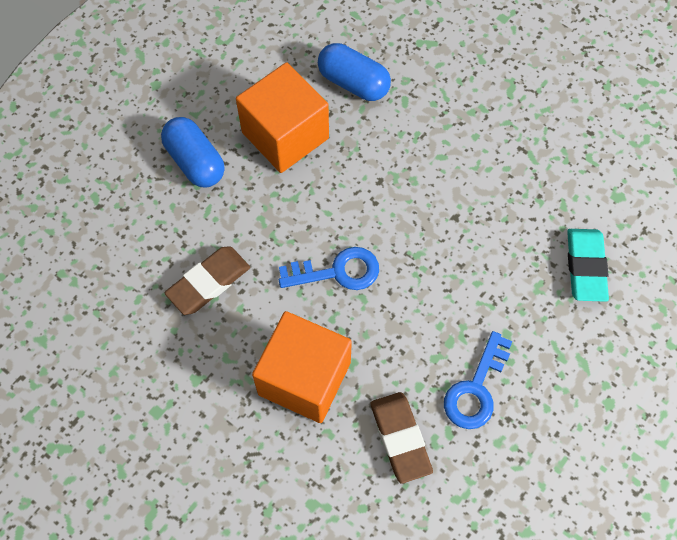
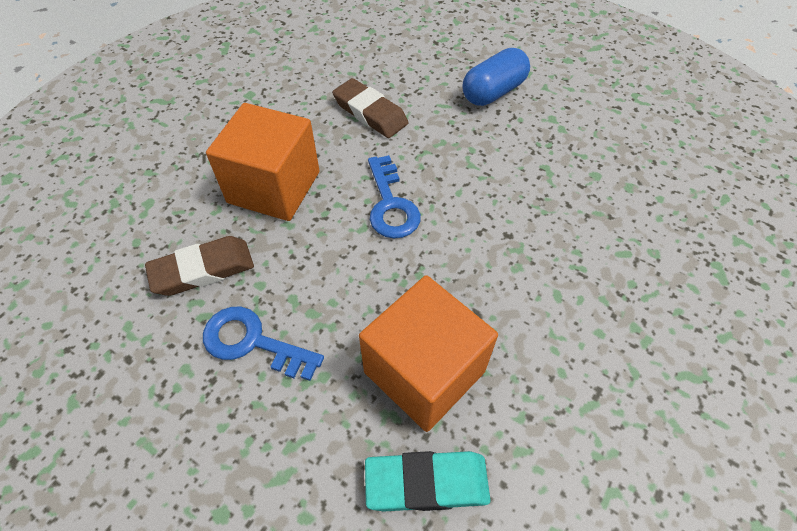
camera: 85 degrees right, 10 degrees down
orange cube [236,62,329,173] -> orange cube moved to [359,275,498,432]
blue capsule [318,43,391,101] -> none

